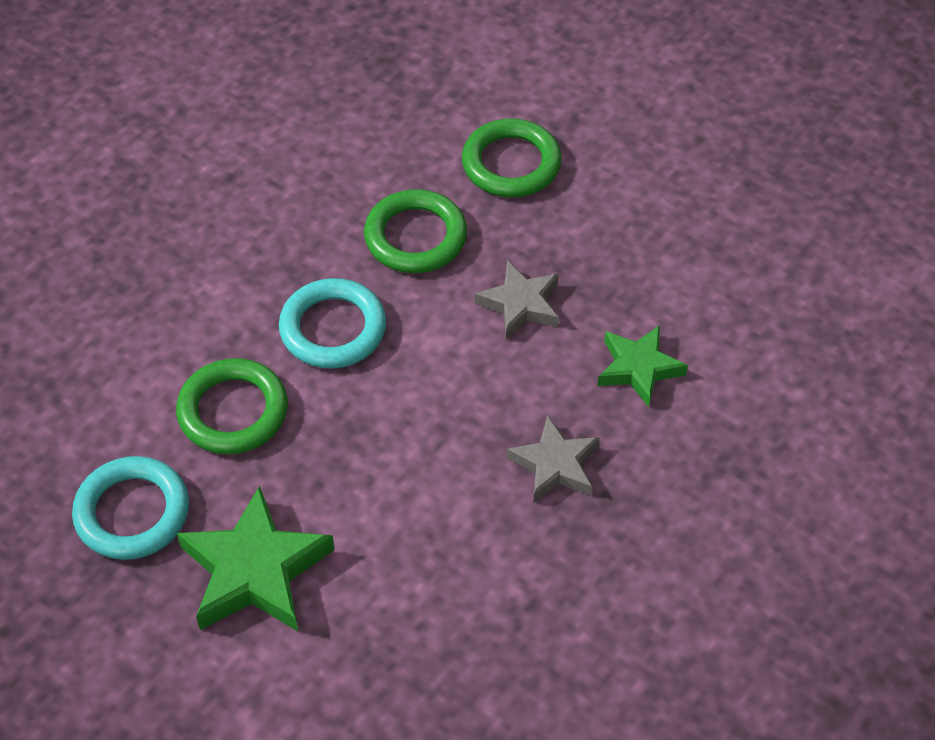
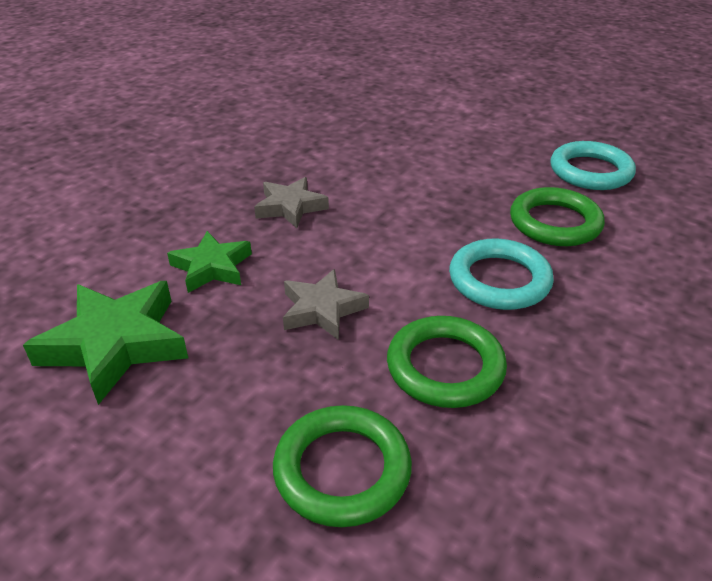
camera: 175 degrees right, 15 degrees down
green star [177,486,335,631] -> green star moved to [23,281,188,405]

